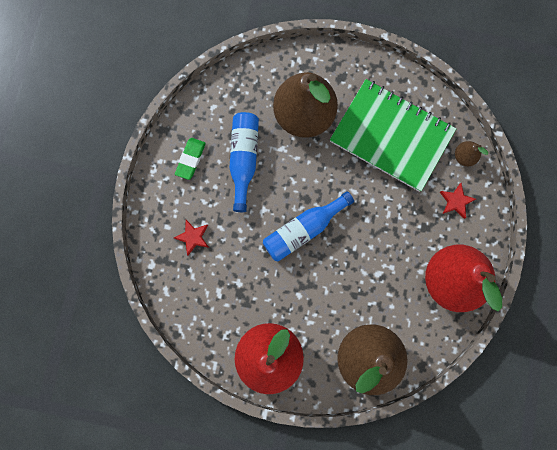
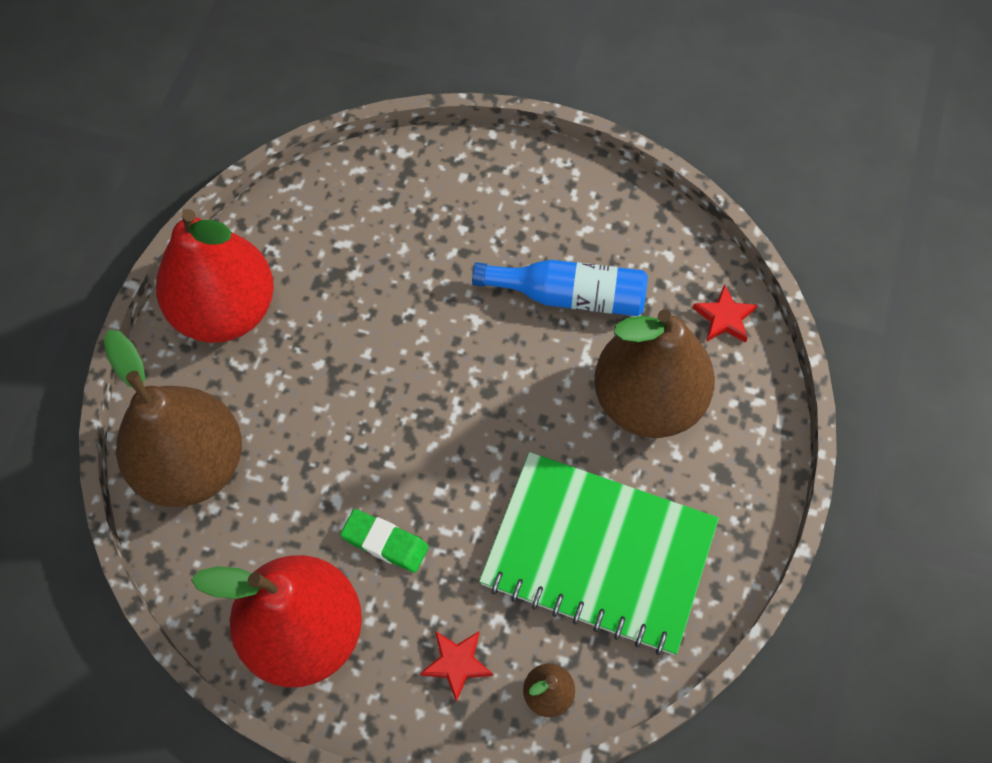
camera: 95 degrees right, 15 degrees down
red star [174,220,209,256] -> red star moved to [692,284,757,343]
green eraser [175,138,206,180] -> green eraser moved to [340,509,429,573]
blue bottle [263,191,354,261] -> none
green notebook [330,79,456,192] -> green notebook turned 75 degrees clockwise [479,452,719,655]

